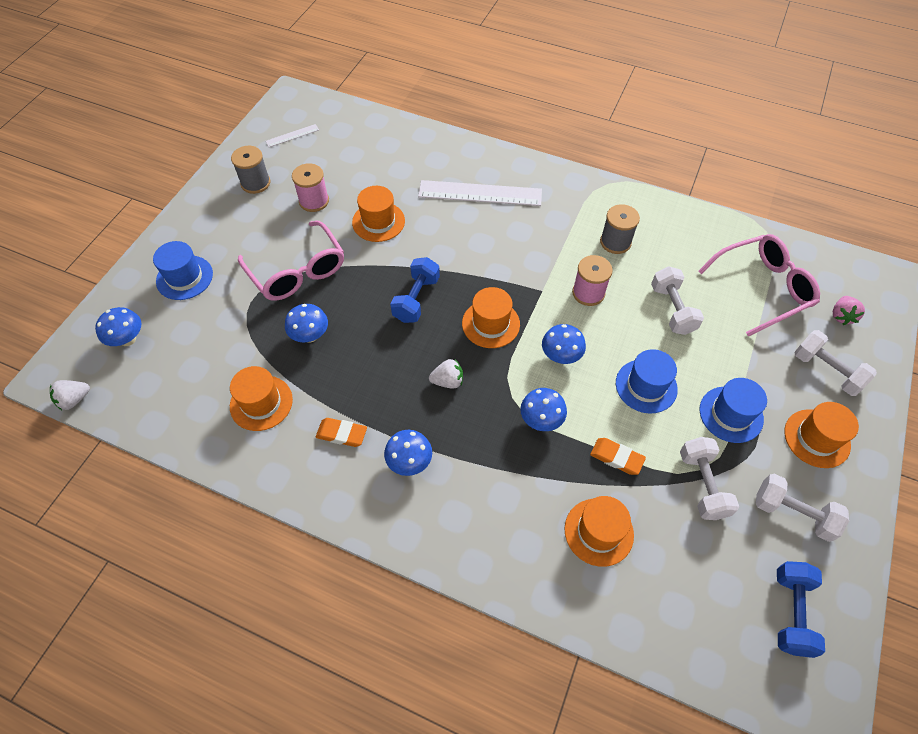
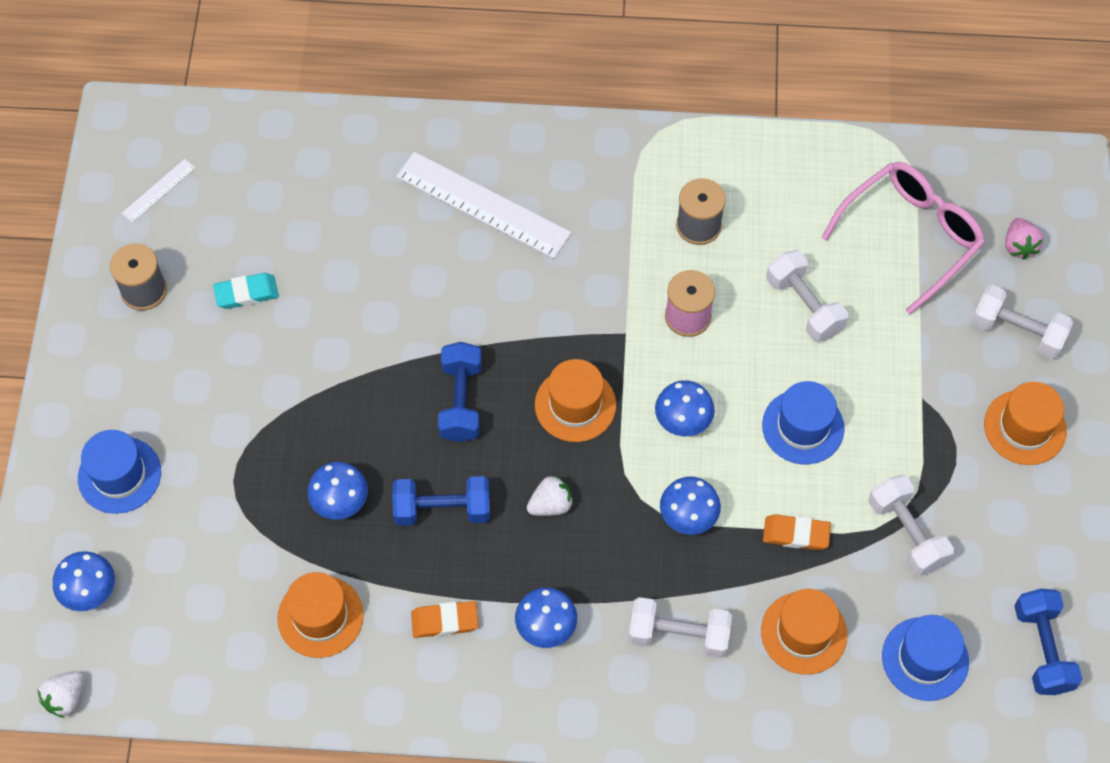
camera: 20 degrees left, 5 degrees up
pink glasses [238,221,344,301] -> none
pink spool [292,163,329,212] -> turquoise eraser [213,273,279,309]
orange hat [352,186,405,242] -> none
white ruler [418,180,542,206] -> white ruler turned 45 degrees clockwise [396,152,571,259]
blue hat [700,378,767,443] -> blue hat moved to [882,615,969,701]
white dumbbell [756,474,849,542] -> white dumbbell moved to [629,597,732,658]
none -> blue dumbbell [392,476,490,526]

